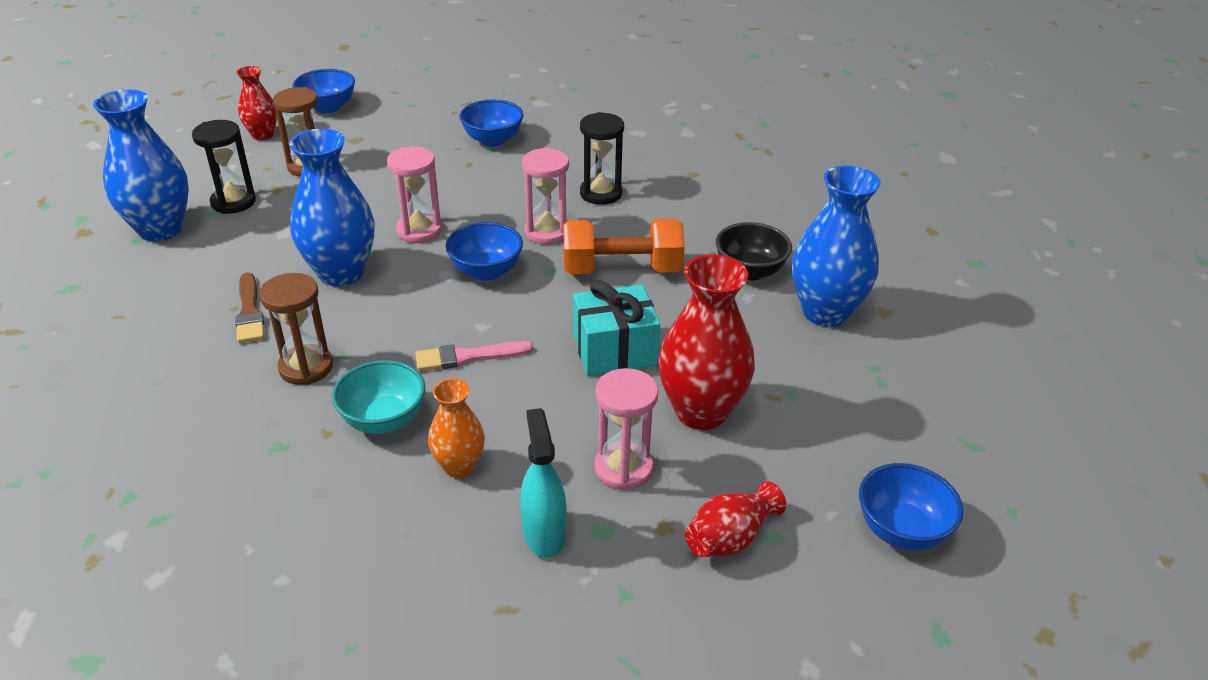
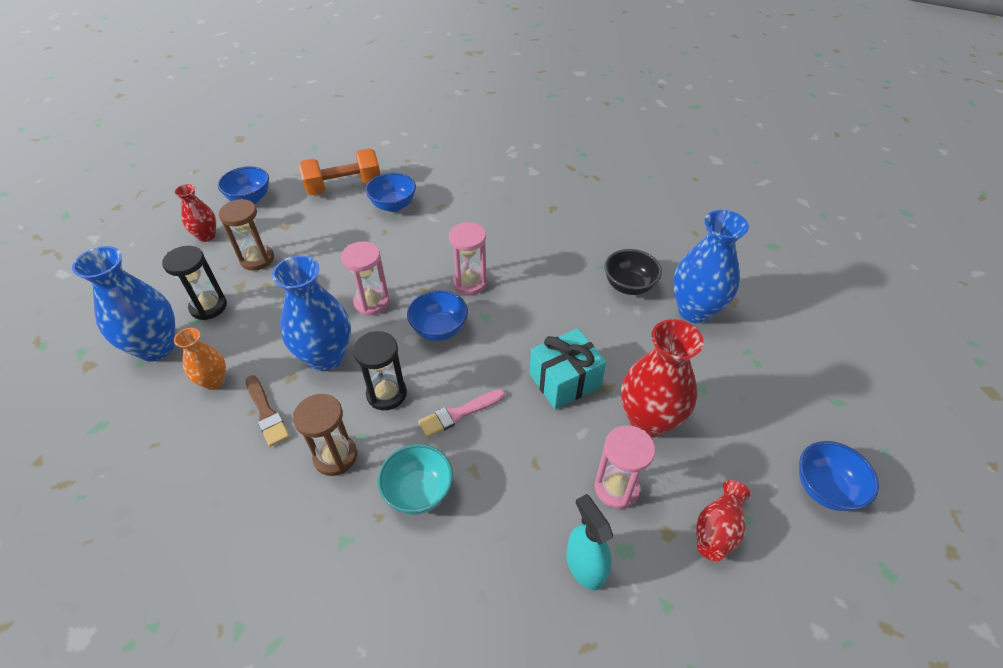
camera: 15 degrees left, 10 degrees up
orange vase [428,379,485,478] -> orange vase moved to [174,328,226,390]
orange dumbbell [563,218,685,274] -> orange dumbbell moved to [299,148,380,195]
black hourglass [580,112,624,205] -> black hourglass moved to [353,331,407,410]

